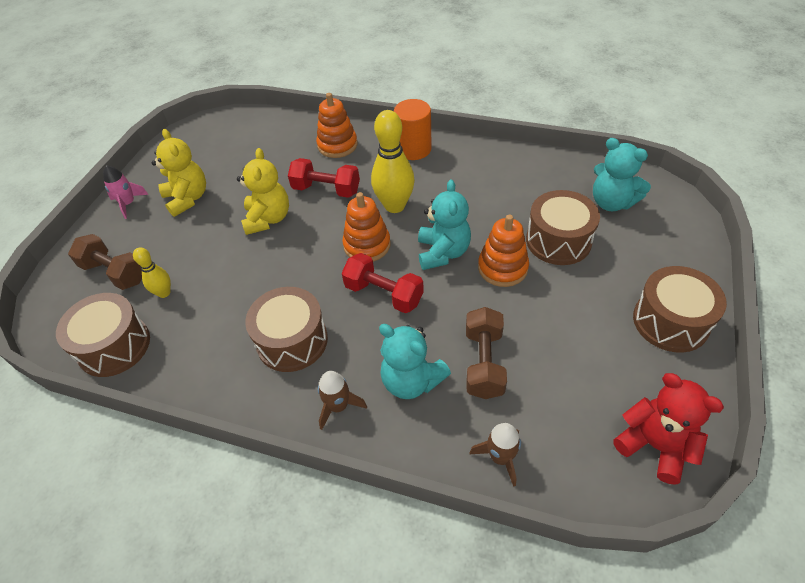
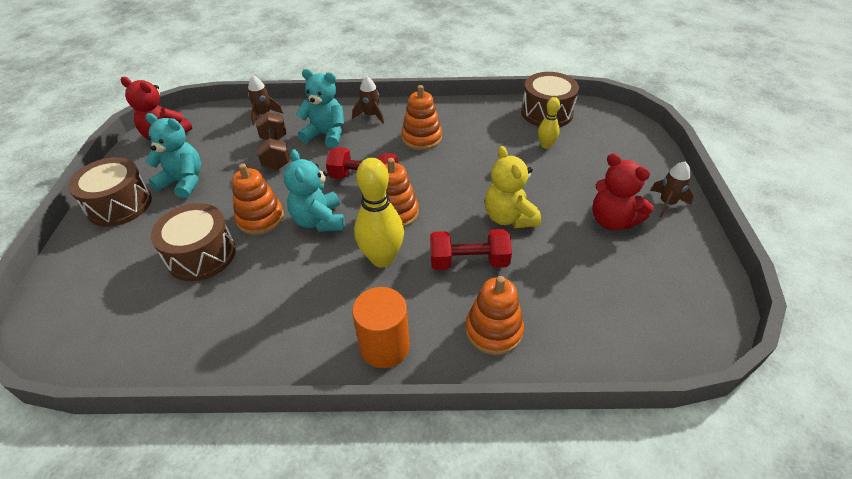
camera: 160 degrees right, 5 degrees down
brown dumbbell [68,234,142,290] -> none
pink rocket [103,165,149,219] -> brown rocket [650,161,694,218]
yellow teddy bear [152,129,206,217] -> red teddy bear [592,153,654,230]
brown drum [245,287,328,372] -> orange stacking toy [401,85,442,150]
turquoise teddy bear [593,138,651,211] -> turquoise teddy bear moved to [145,113,201,199]

